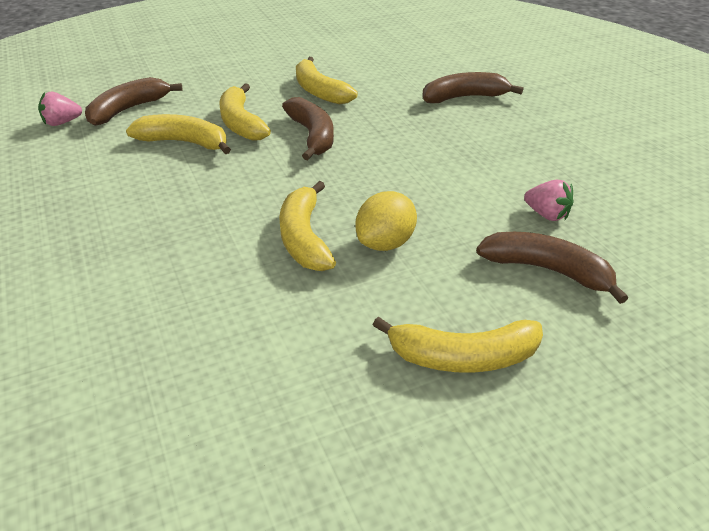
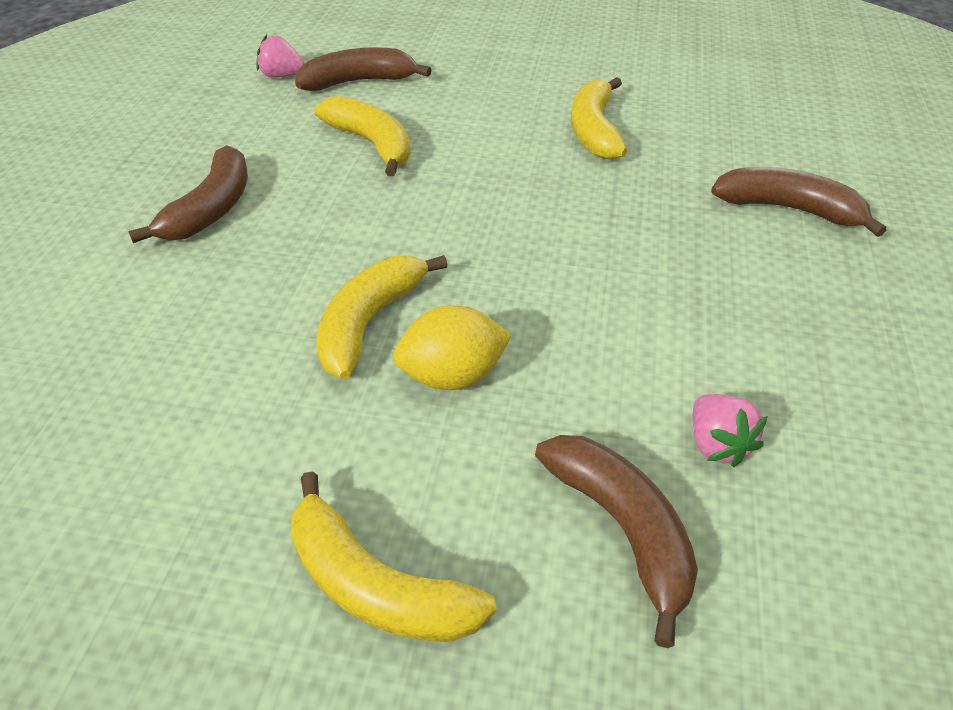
camera: 35 degrees right, 5 degrees up
yellow banana [219,83,271,141] -> none
brown banana [282,97,334,160] -> brown banana moved to [128,145,248,243]

